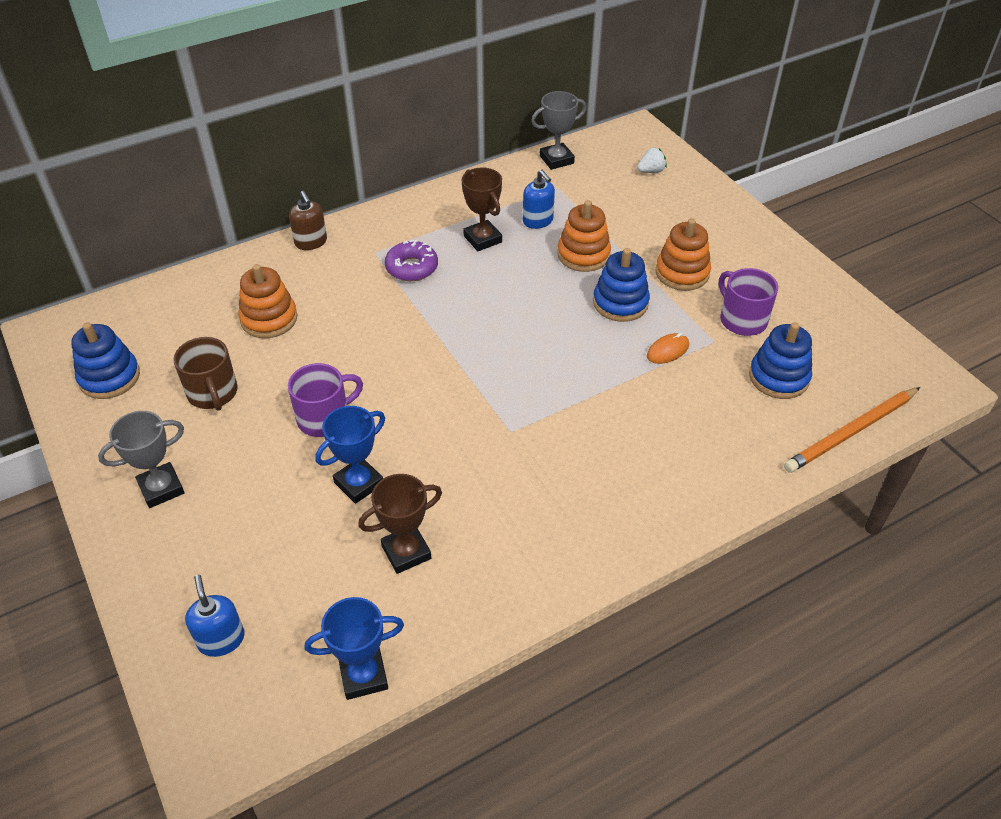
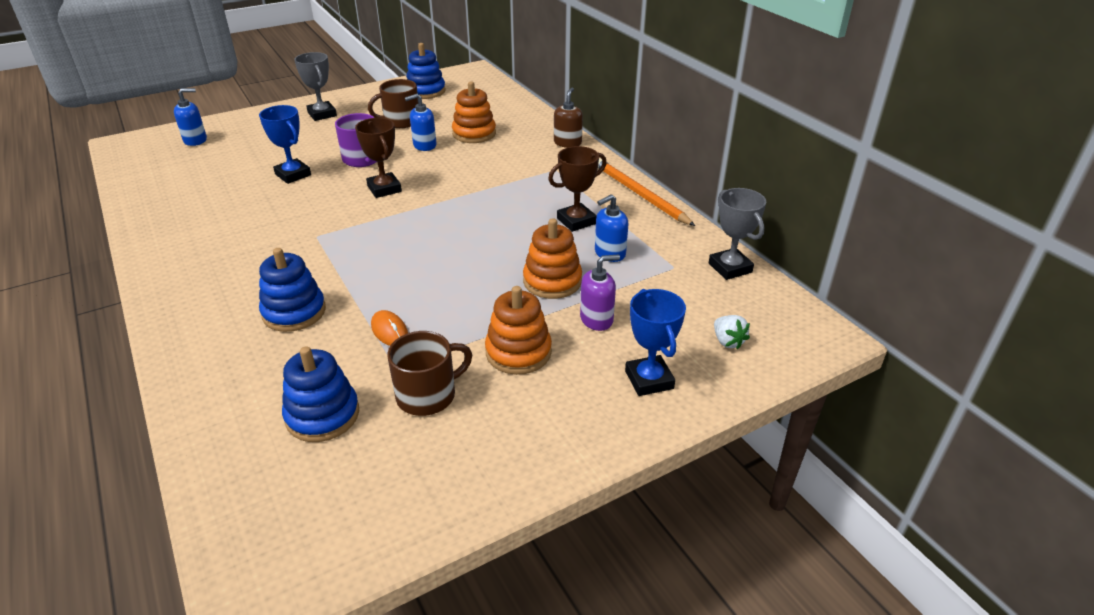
camera: 90 degrees right, 10 degrees down
brown soap dispenser [289,191,327,250] -> brown soap dispenser turned 135 degrees clockwise [554,88,583,148]
blue trophy [305,597,404,700] -> blue trophy moved to [625,289,686,396]
brown trophy [358,474,442,574] -> brown trophy moved to [355,118,402,198]
purple donut [385,240,438,281] -> none
blue stacking toy [593,248,650,322] -> blue stacking toy moved to [259,248,326,332]
purple mug [719,268,778,336] -> brown mug [387,331,472,416]
orange pencil [784,387,920,473] -> orange pencil moved to [598,159,695,226]
none -> blue soap dispenser [405,94,436,151]
none -> purple soap dispenser [580,254,620,331]

